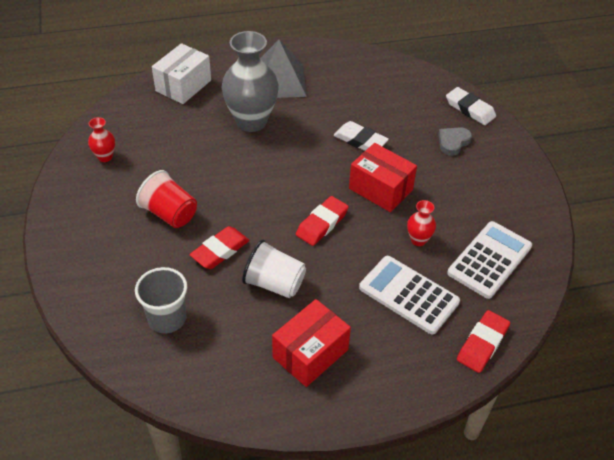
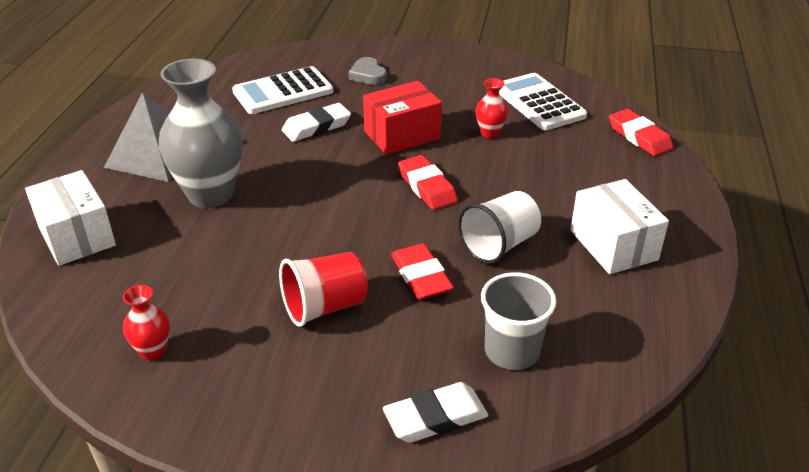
camera: 65 degrees left, 10 degrees down
red box [272,299,351,387] -> white box [570,179,669,274]
white calculator [359,256,460,334] -> white calculator moved to [232,66,333,114]
white eraser [446,87,496,125] -> white eraser moved to [383,382,489,443]

